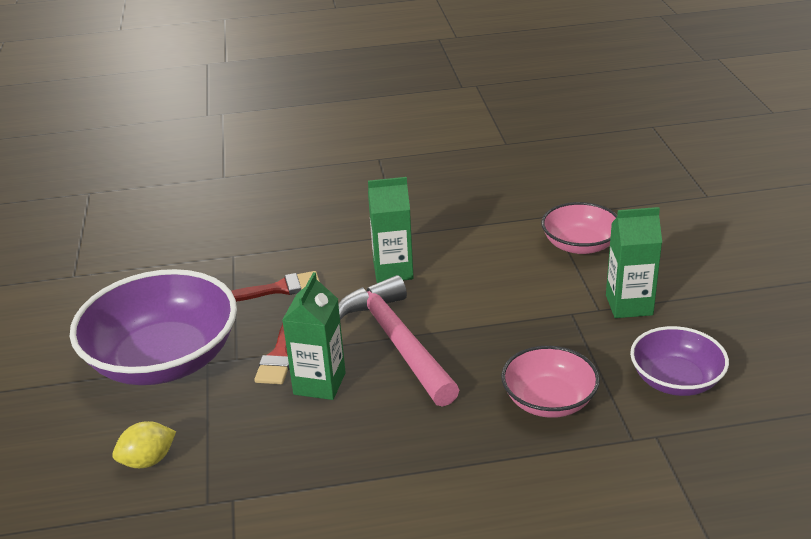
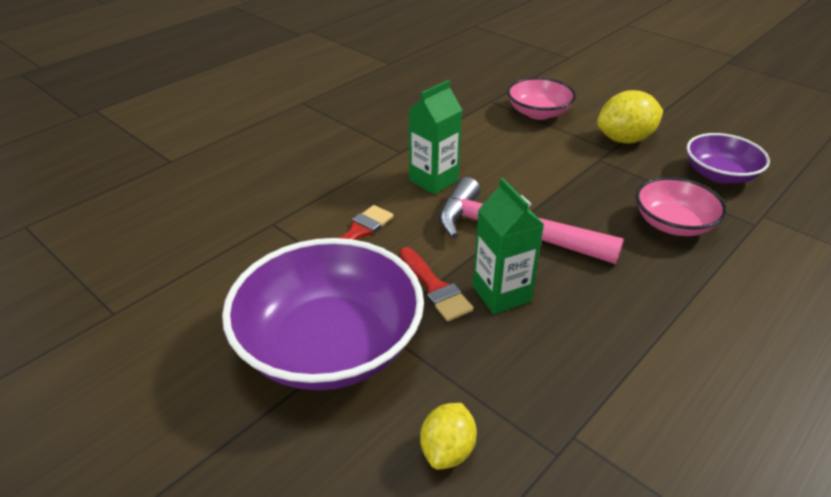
camera: 40 degrees left, 5 degrees up
green carton [606,207,662,318] -> yellow lemon [597,90,663,144]

